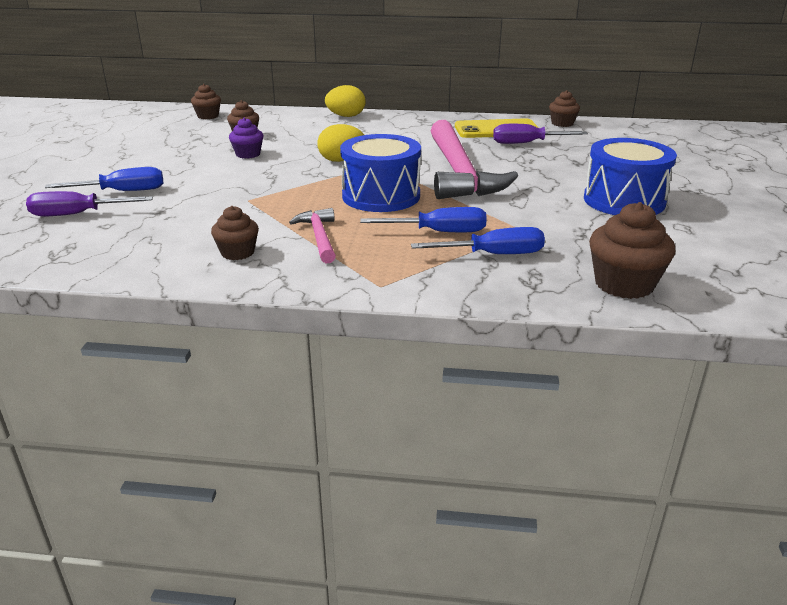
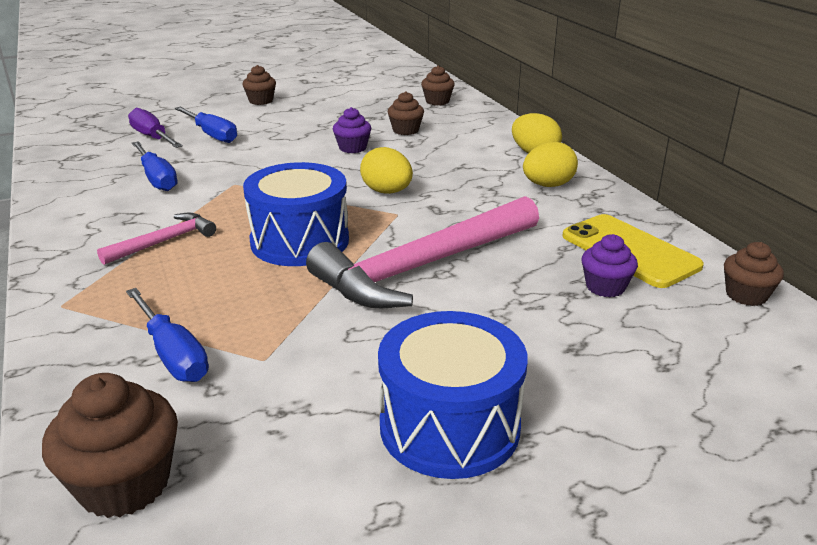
camera: 60 degrees right, 0 degrees up
brown cupcake [211,206,259,260] -> brown cupcake moved to [242,65,276,105]
blue screwdriver [360,207,487,232] -> blue screwdriver moved to [132,141,178,191]
purple screwdriver [493,124,588,144] -> purple cupcake [582,234,638,297]
none -> yellow egg [523,142,578,187]

